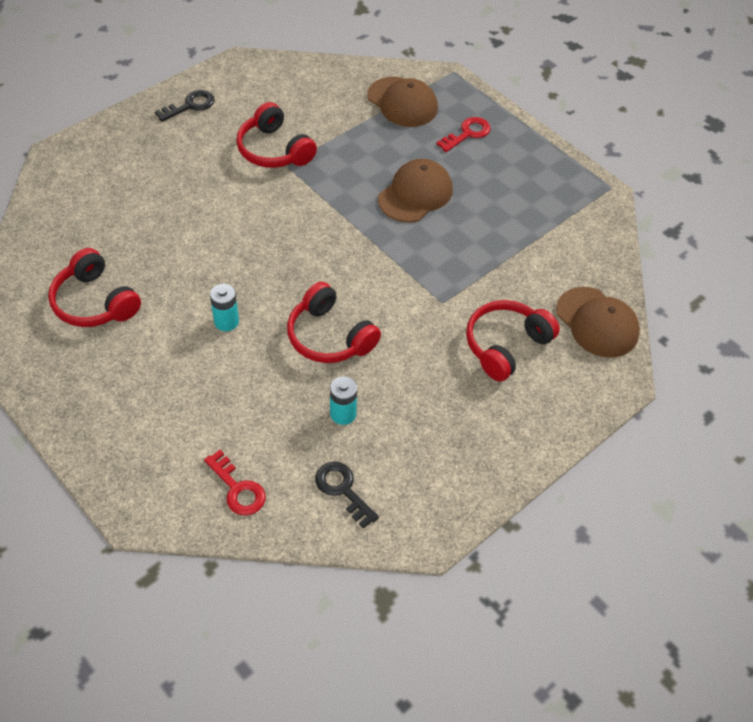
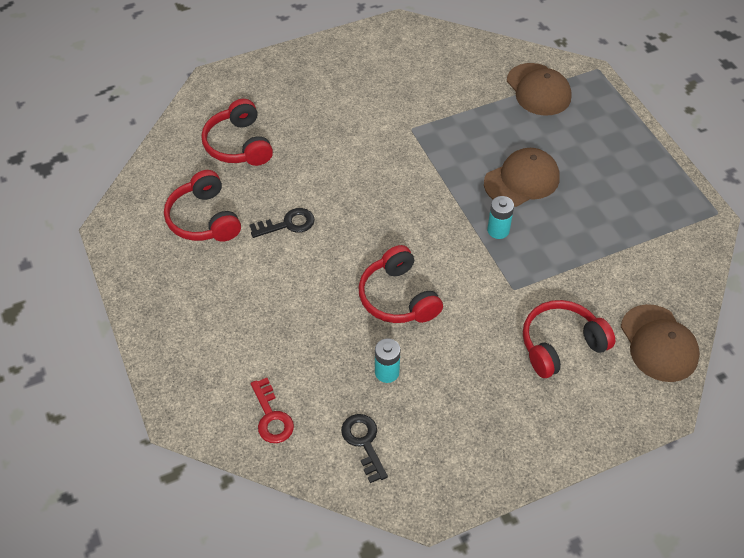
camera: 20 degrees right, 0 degrees up
black key [155,90,215,122] -> black key moved to [250,208,315,238]
turquoise battery [210,284,239,331] -> turquoise battery moved to [487,196,514,239]
red headphones [236,102,317,168] -> red headphones moved to [201,99,273,166]
red key [436,117,491,152] -> none

